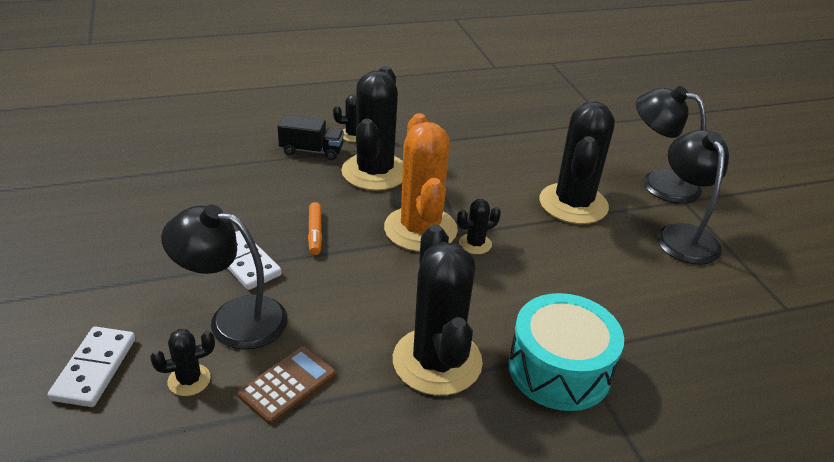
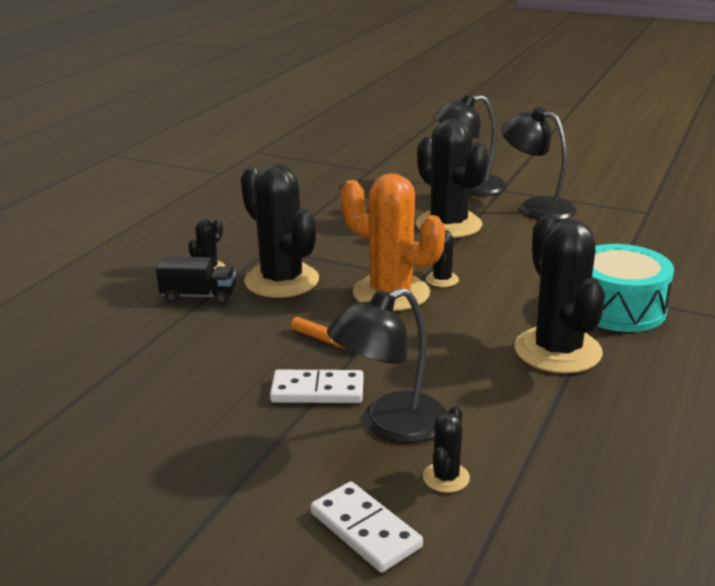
camera: 45 degrees left, 10 degrees down
brown calculator [238,346,336,424] -> none
black truck [277,115,344,160] -> black truck turned 45 degrees clockwise [156,256,236,304]
black cactus [393,225,483,396] -> black cactus turned 45 degrees clockwise [514,215,605,374]

